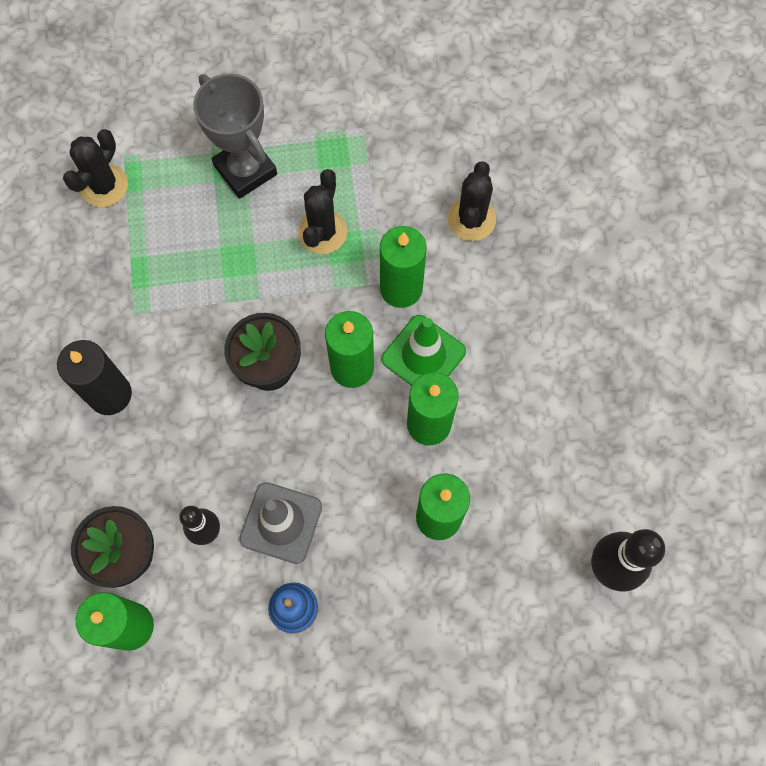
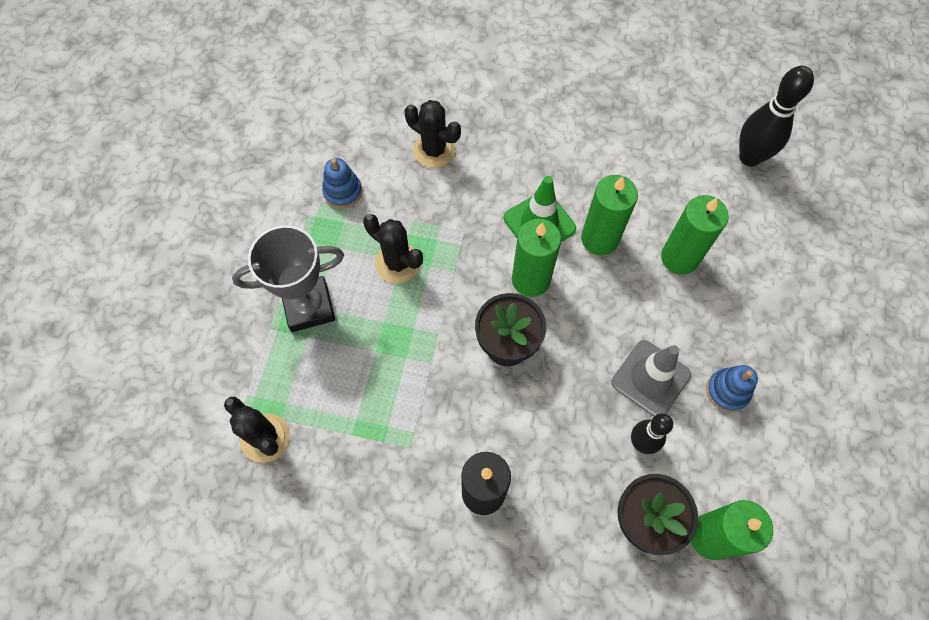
camera: 70 degrees left, 5 degrees down
green candle [380,226,427,308] -> none
none -> blue stacking toy [322,158,362,209]

